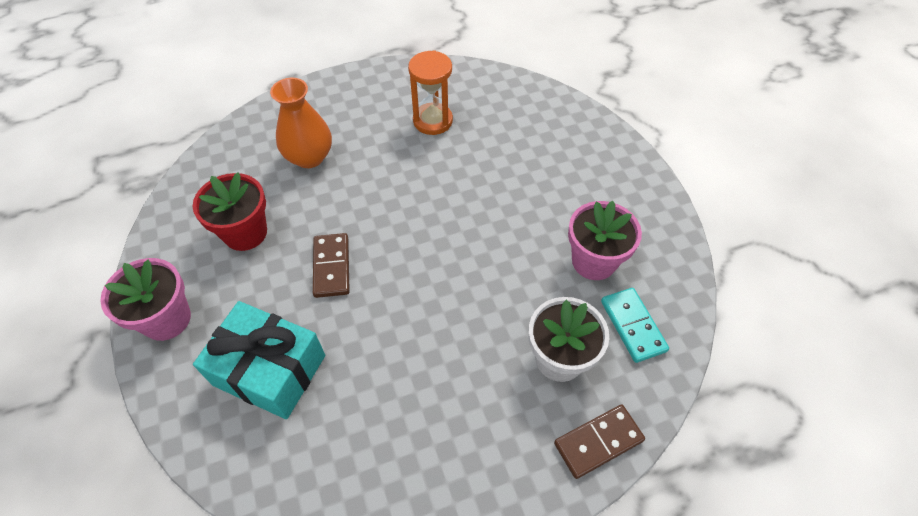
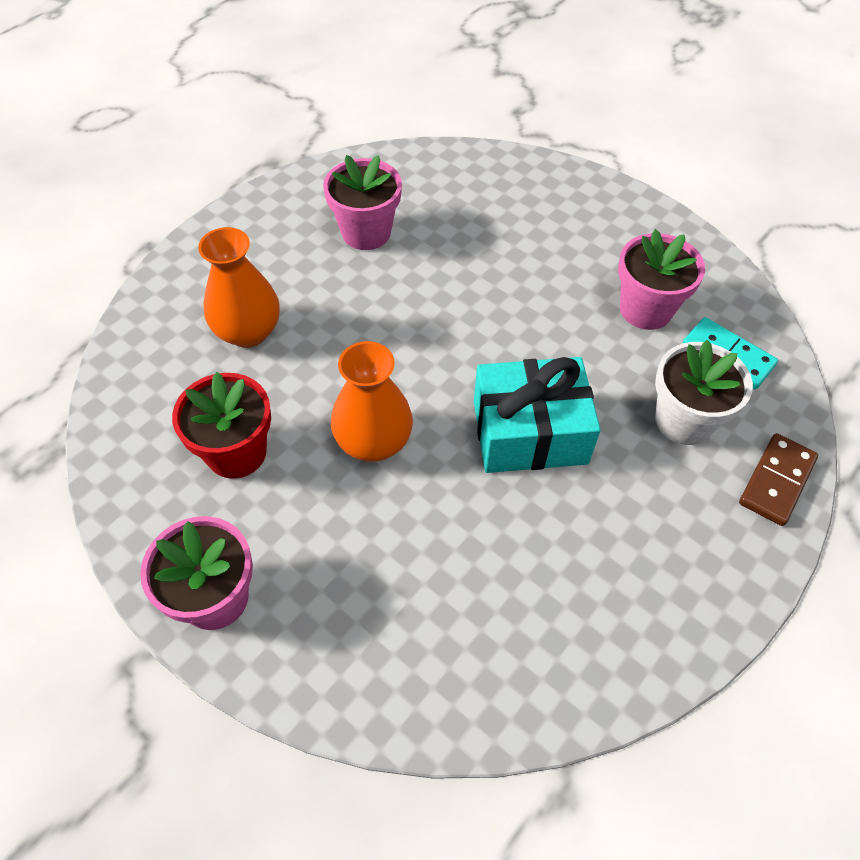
camera: 30 degrees left, 0 degrees up
turquoise gift [193,301,325,419] -> turquoise gift moved to [474,357,601,473]
brown domino [313,233,350,298] -> orange vase [331,341,413,462]
orange hourglass [408,50,453,135] -> pink flower pot [323,155,402,250]

